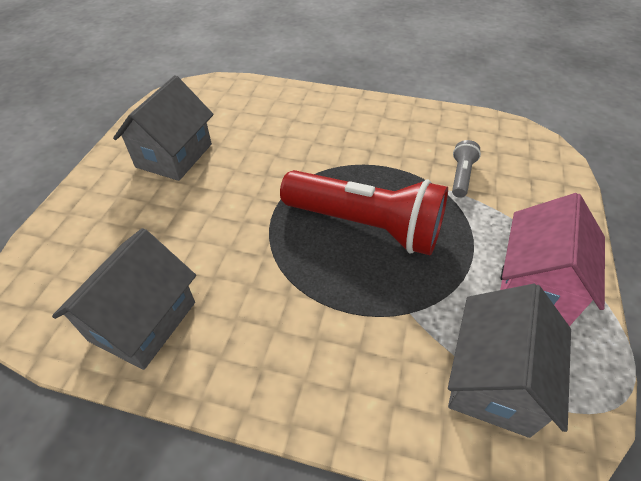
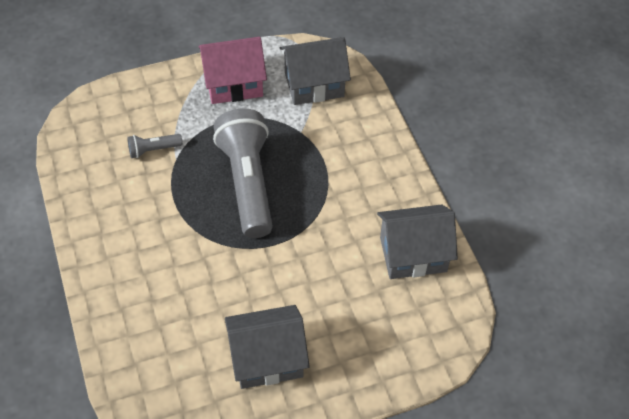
camera: 125 degrees left, 5 degrees up
red flashlight [280,170,448,255] -> grey flashlight [213,108,273,238]

